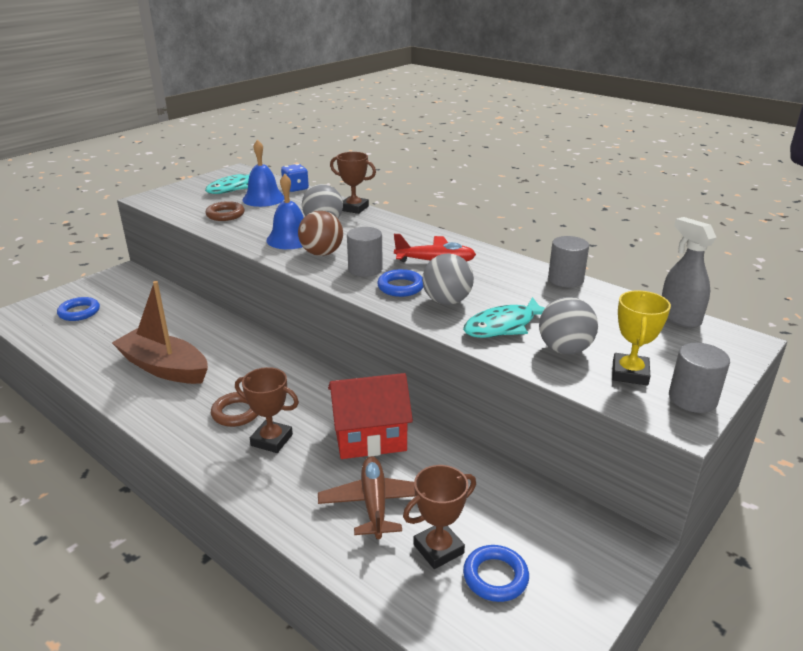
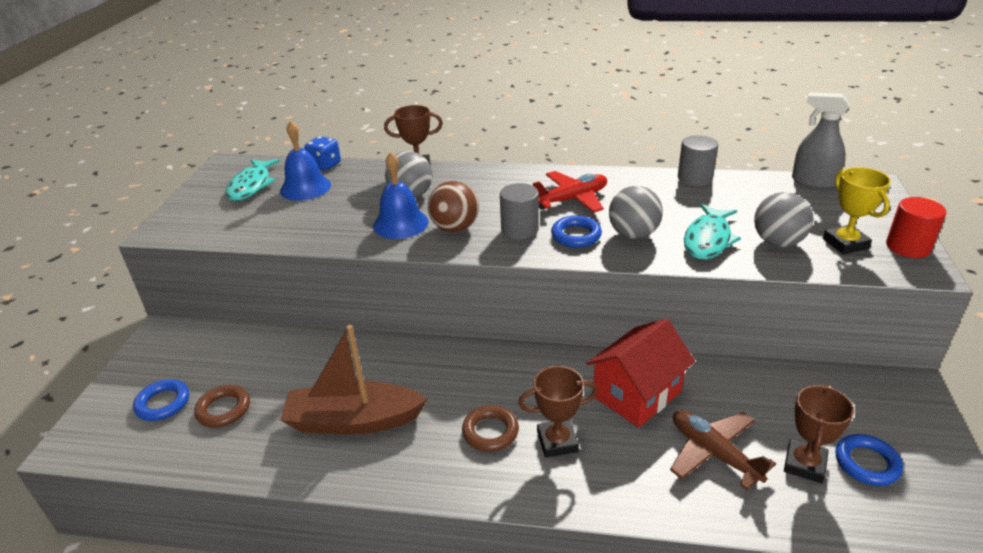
camera: 30 degrees left, 5 degrees up
brown ring [206,201,245,221] -> brown ring moved to [194,385,250,428]
grey cylinder [669,343,730,413] -> red cylinder [886,197,946,258]

